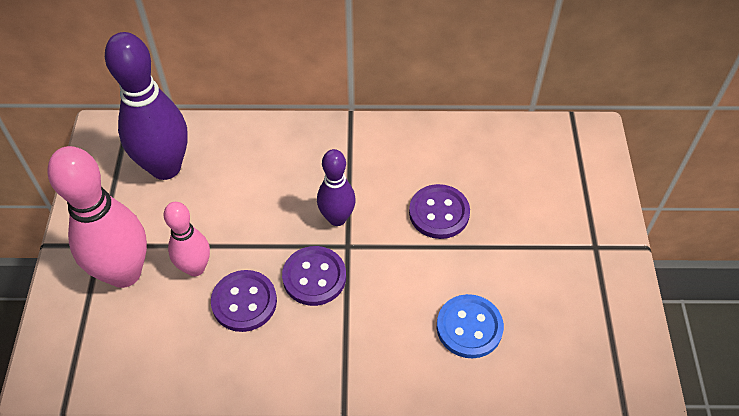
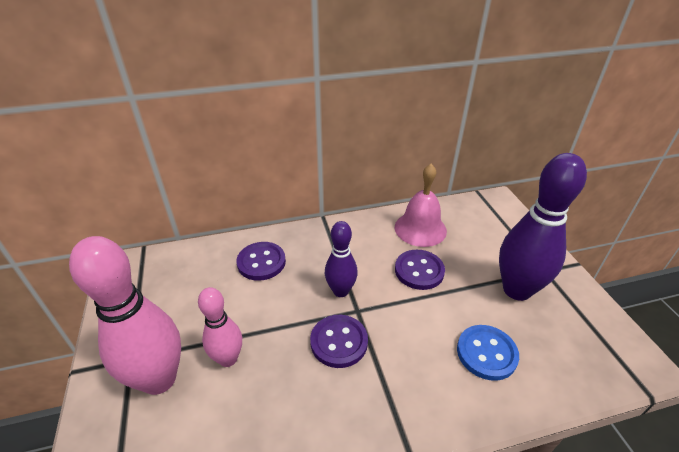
camera: 15 degrees left, 15 degrees down
purple bowling pin [105,32,188,180] -> purple bowling pin moved to [499,153,587,301]
purple button [211,270,277,332] -> purple button moved to [237,242,286,281]
none -> pink bell [395,164,447,247]

